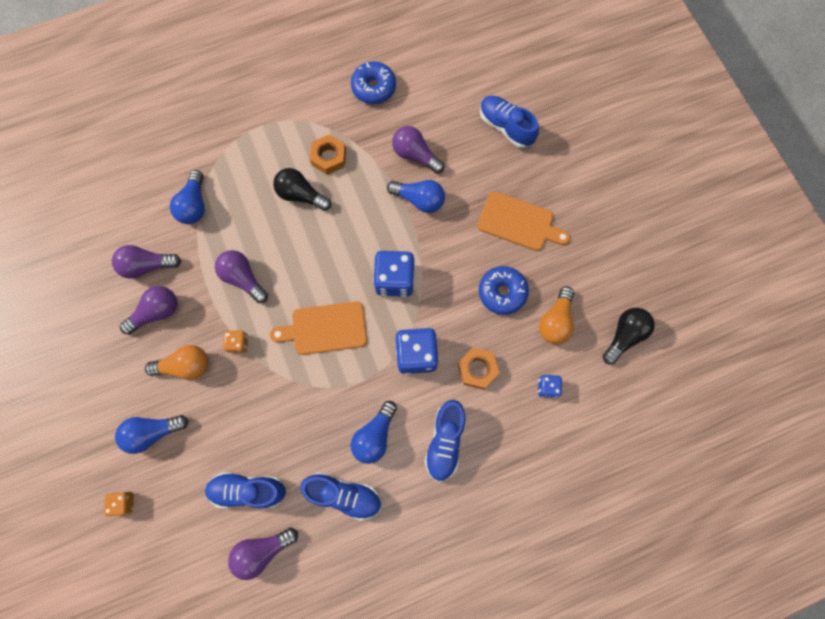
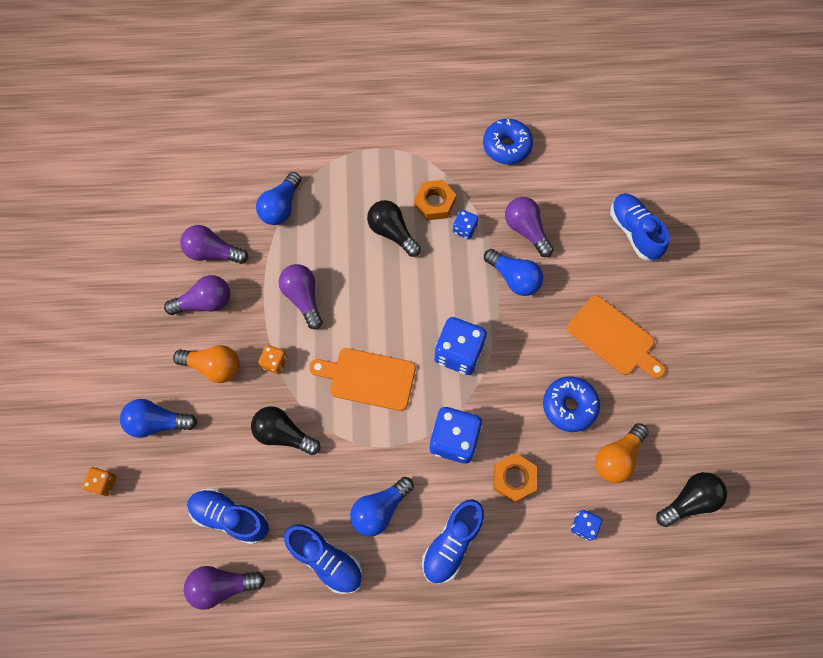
camera: 20 degrees right, 5 degrees down
none -> black light bulb [251,406,320,455]
none -> blue dice [453,210,478,239]

